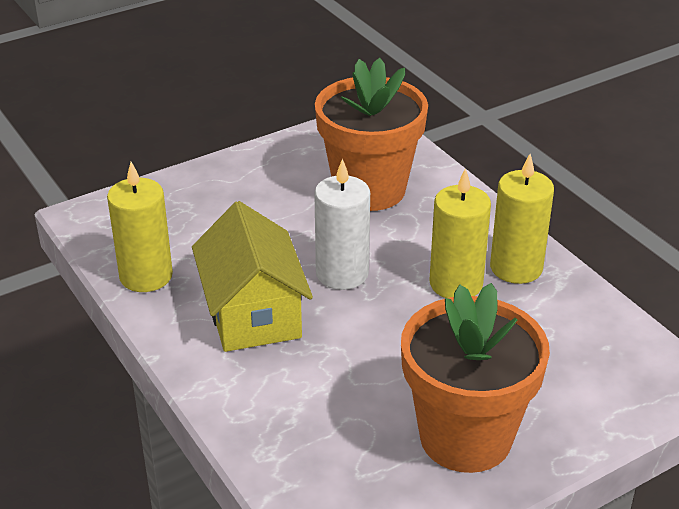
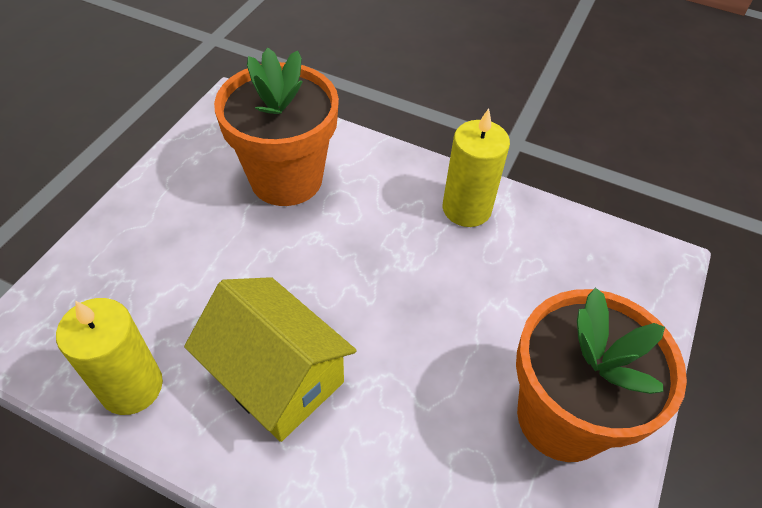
camera: 35 degrees left, 15 degrees up
white candle [314,158,370,290] -> none
yellow candle [429,168,491,298] -> none

